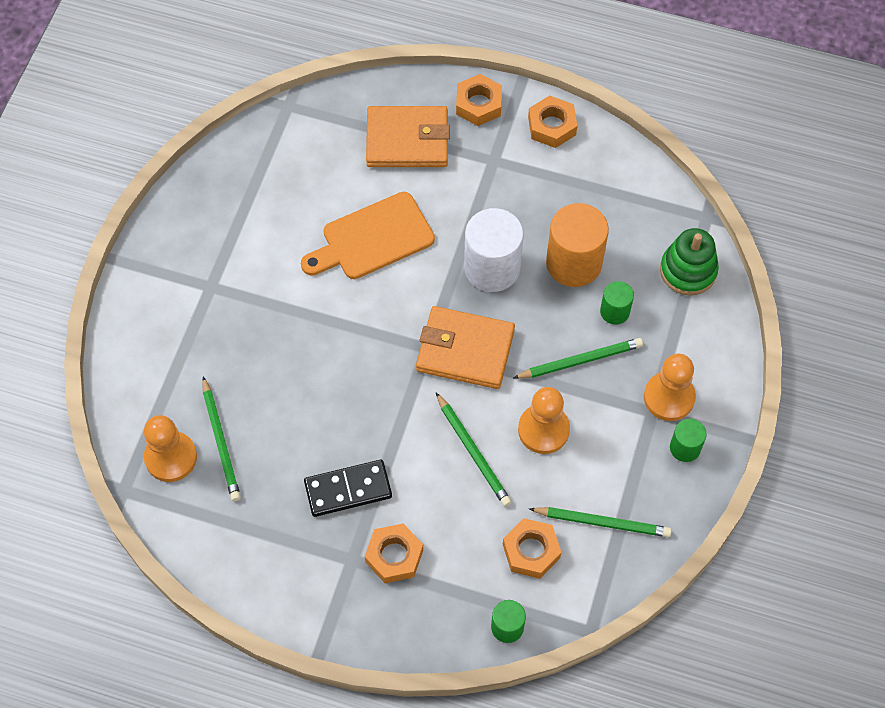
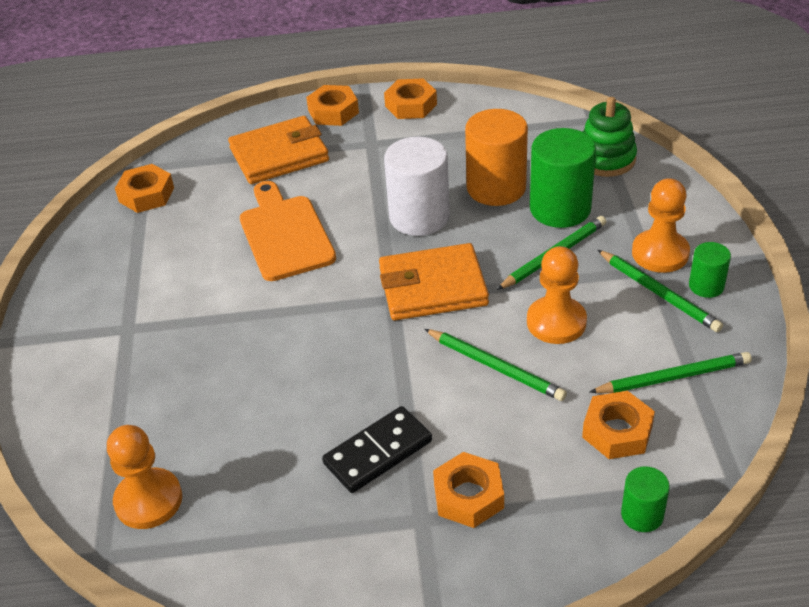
camera: 20 degrees left, 20 degrees down
green pencil [202,376,241,501] -> green pencil moved to [598,250,723,332]
orange cutting board [301,192,435,279] -> orange cutting board turned 120 degrees clockwise [240,181,336,281]
green cylinder [600,281,634,325] -> green cylinder [530,128,596,228], size x1.91
none -> orange nut [115,164,174,213]

